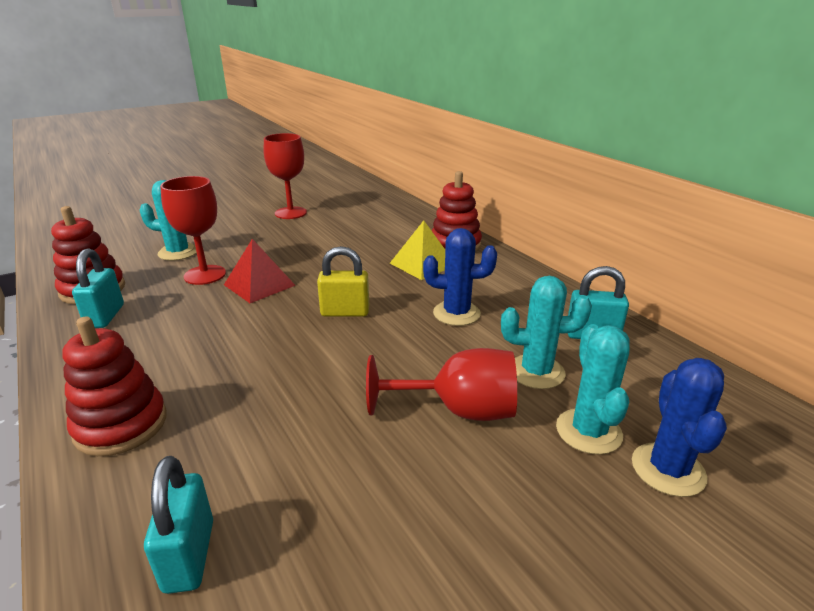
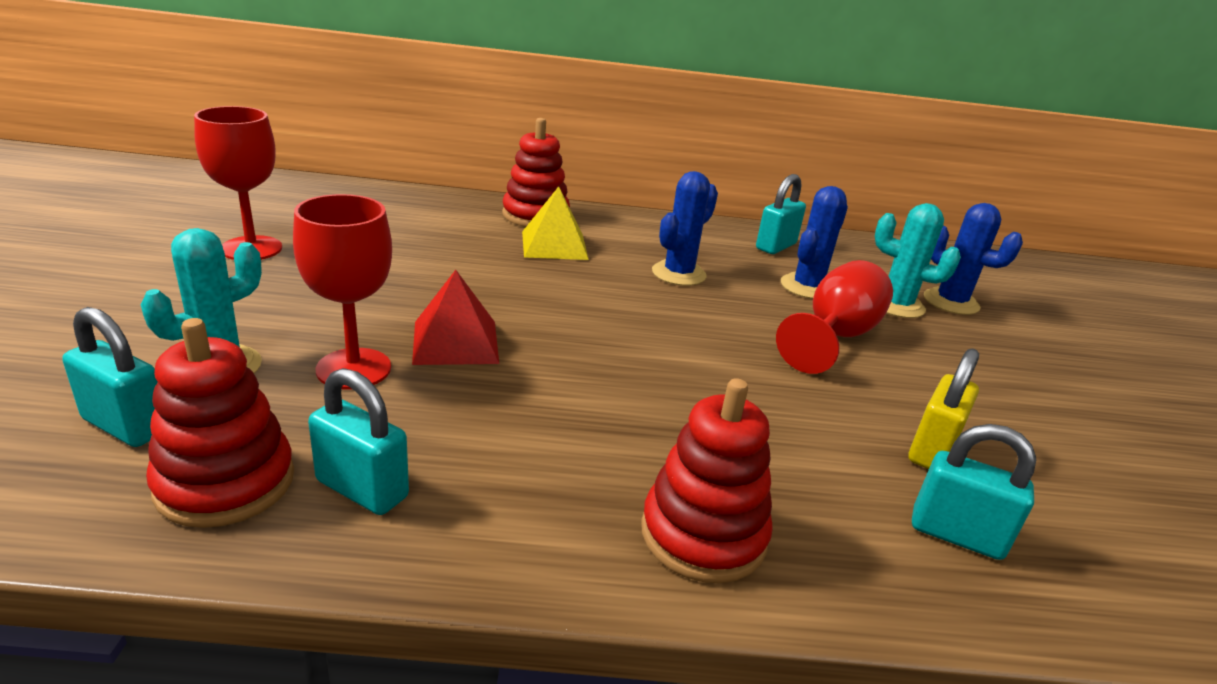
camera: 60 degrees left, 0 degrees up
yellow padlock [317,246,369,317] -> yellow padlock moved to [909,348,979,469]
turquoise cactus [501,276,592,389] -> blue cactus [781,186,848,299]
none -> turquoise padlock [62,307,158,447]

